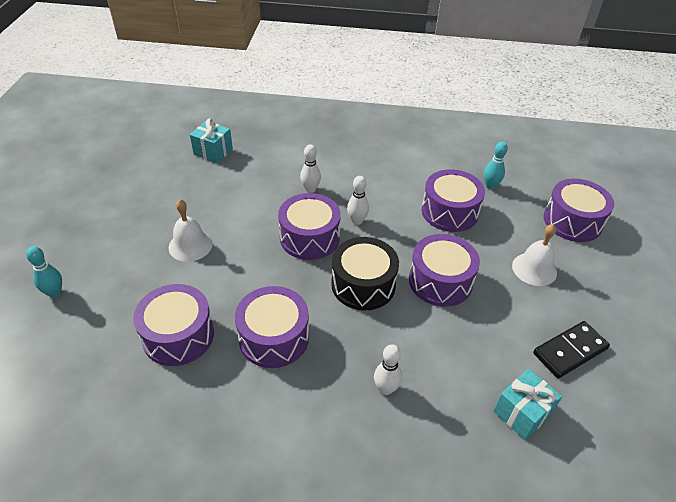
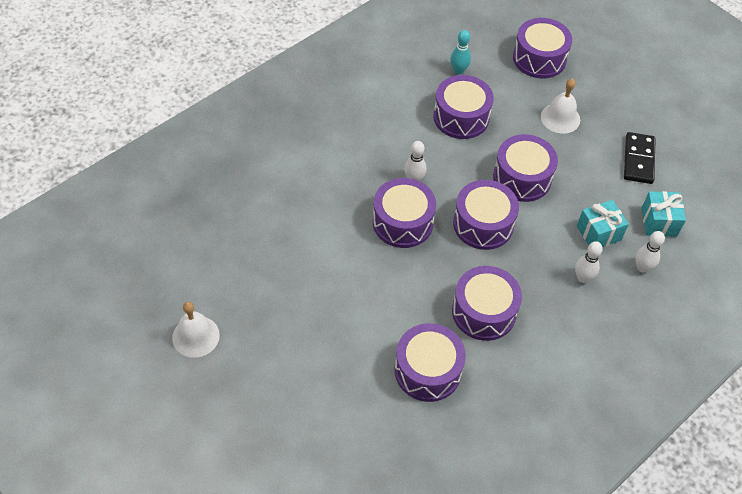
camera: 50 degrees left, 10 degrees up
turquoise bowling pin [26,246,62,298] -> none
white bell [169,199,213,262] -> white bell moved to [172,302,220,358]
turquoise gift [190,118,233,163] -> turquoise gift moved to [577,200,629,247]
white bowling pin [300,144,321,193] -> white bowling pin moved to [635,231,665,273]
black drum [331,237,399,310] -> purple drum [453,180,519,250]

